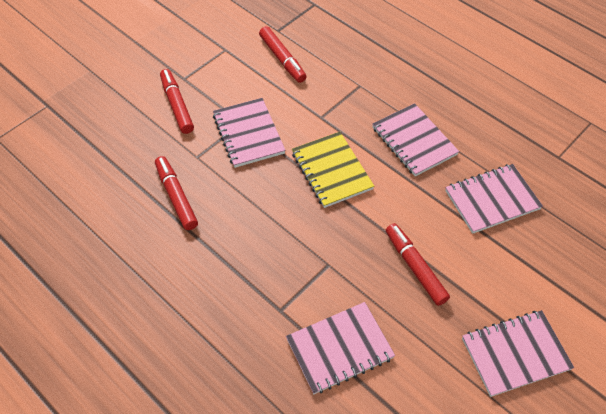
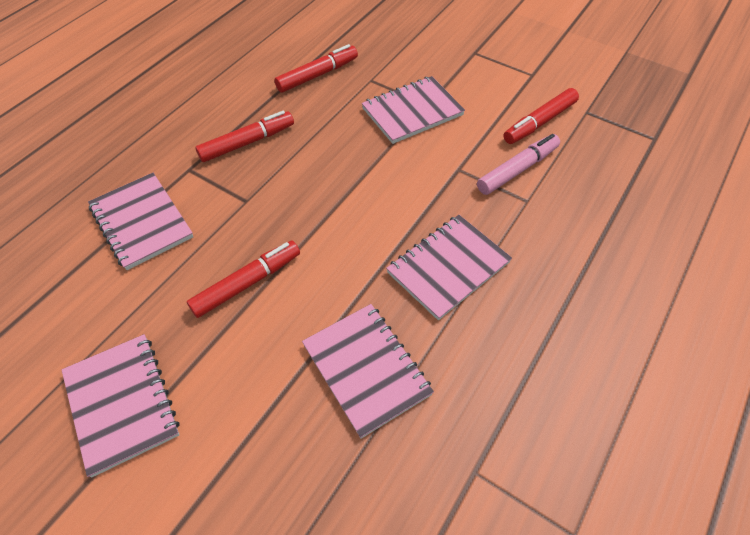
camera: 80 degrees right, 0 degrees up
red marker [160,69,194,134] -> red marker moved to [195,111,294,162]
yellow notebook [292,132,374,208] -> none
none -> pink marker [477,134,560,195]

